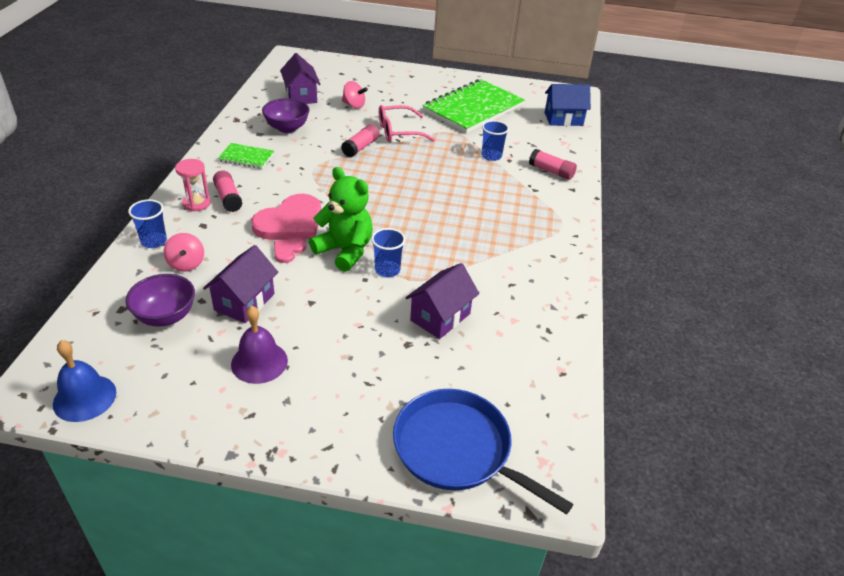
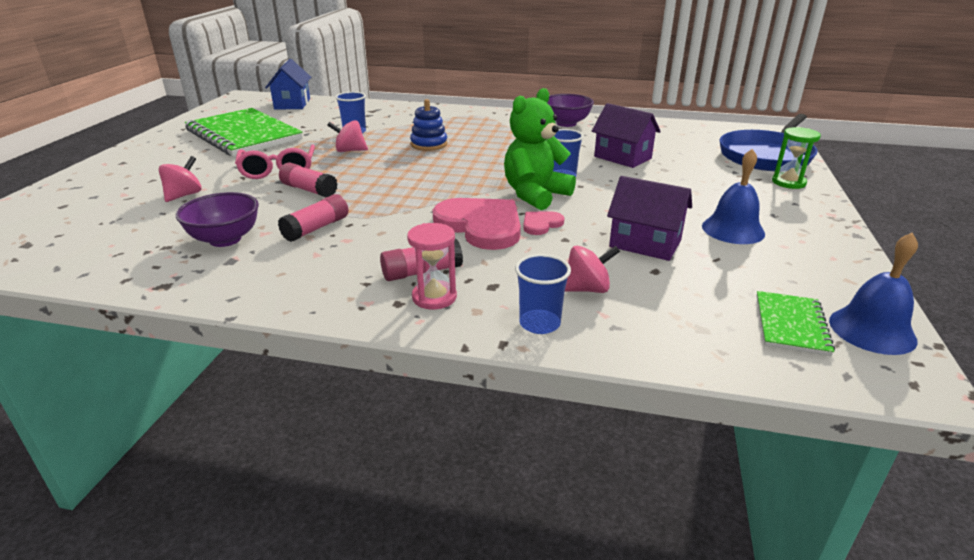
camera: 85 degrees left, 10 degrees down
purple bowl [125,274,195,326] -> purple bowl moved to [547,94,594,127]
green notebook [218,143,274,169] -> green notebook moved to [756,291,835,356]
purple bell [231,306,288,384] -> blue bell [702,149,765,244]
pink heart [274,238,306,263] -> pink heart turned 105 degrees clockwise [523,211,564,235]
purple house [280,53,321,104] -> none
pink glue stick [529,149,577,180] -> pink glue stick moved to [278,194,348,242]
none -> pink spinning top [327,120,368,152]
none -> blue stacking toy [410,99,447,151]
none -> green hourglass [772,127,821,189]

